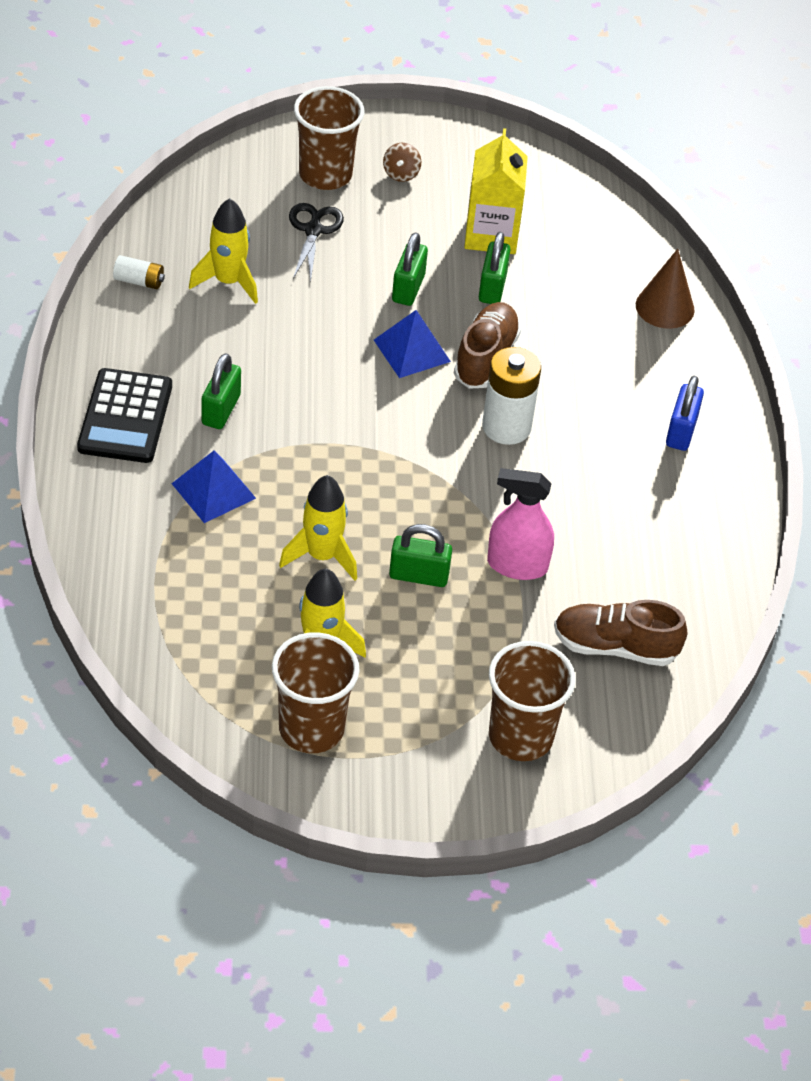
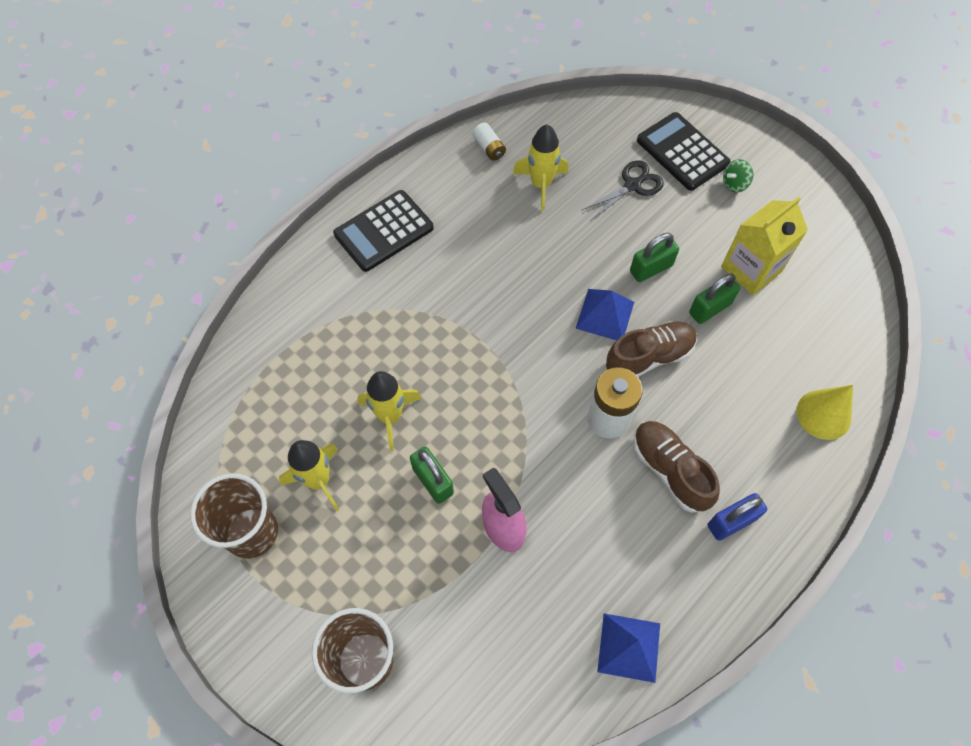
camera: 50 degrees right, 15 degrees up
blue pyramid [171,450,256,523] -> blue pyramid moved to [597,613,660,683]
green padlock [202,353,241,429] -> none
brown cup [294,86,364,190] -> black calculator [637,112,730,191]
brown spinning top [383,143,421,182] -> green spinning top [723,159,753,192]
brown shoe [554,600,687,666] -> brown shoe moved to [633,421,720,513]
brown cone [636,249,695,329] -> yellow cone [797,385,853,440]

